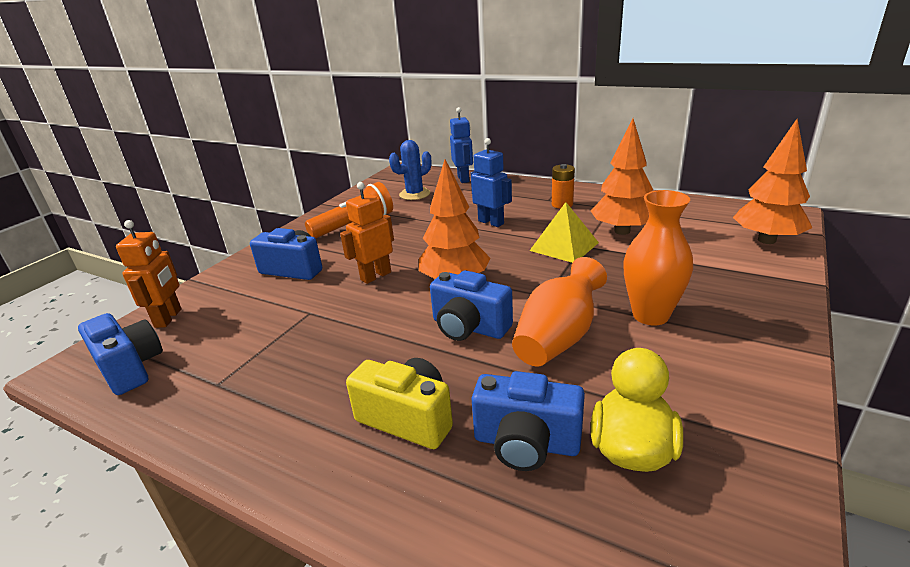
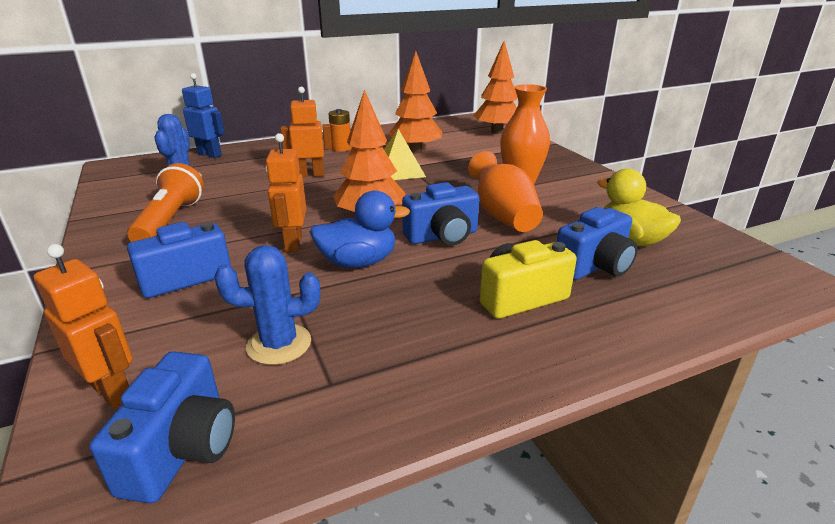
camera: 55 degrees left, 0 degrees up
blue camera [78,313,163,395] -> blue camera turned 105 degrees clockwise [90,351,235,503]
blue robot [471,138,512,227] -> orange robot [280,87,332,177]
none -> blue cactus [214,245,320,365]
none -> blue duck [310,191,410,268]

